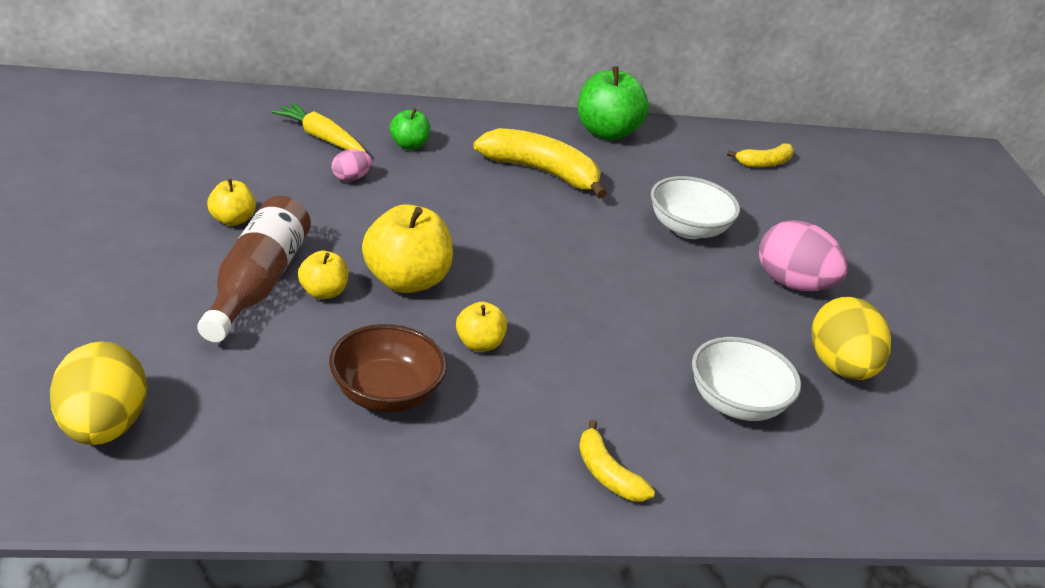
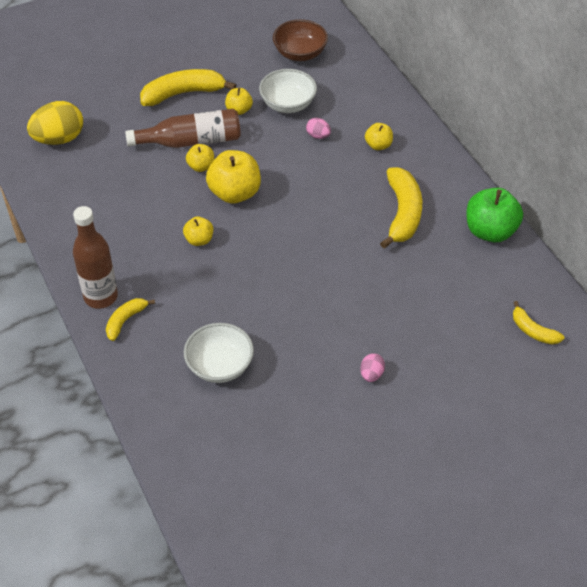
camera: 75 degrees right, 15 degrees up
yellow carrot [271,102,366,152] -> none
brown bowl [329,324,447,413] -> brown bowl moved to [273,19,328,61]
green apple [390,109,431,150] -> yellow apple [365,123,393,150]
white bowl [651,176,740,239] -> white bowl moved to [259,69,317,113]
pink egg [759,220,848,291] -> pink egg [360,353,385,382], size x0.48
yellow egg [811,297,891,380] -> none
none -> brown bottle [73,206,118,309]
none -> yellow banana [140,69,236,106]

